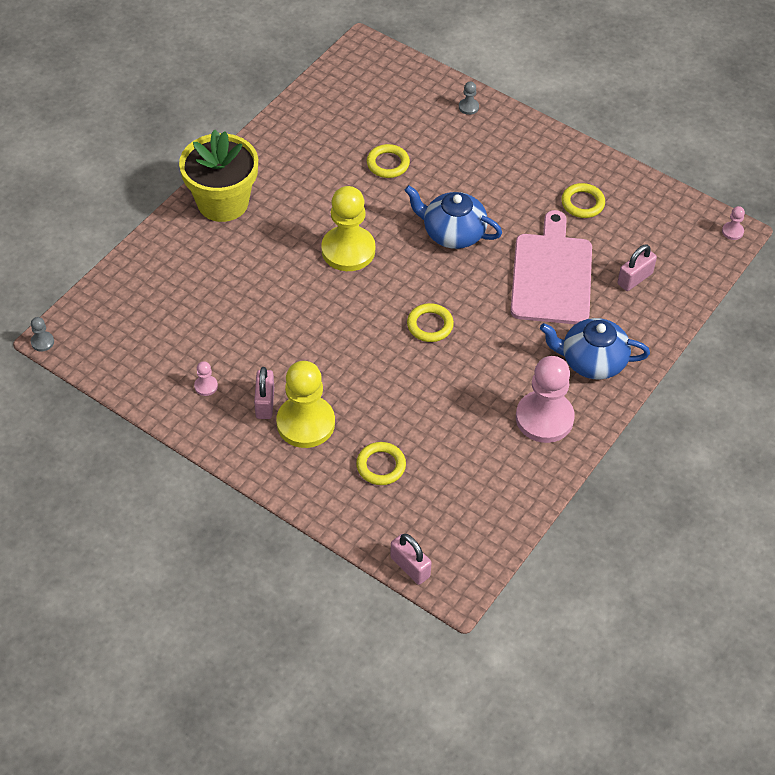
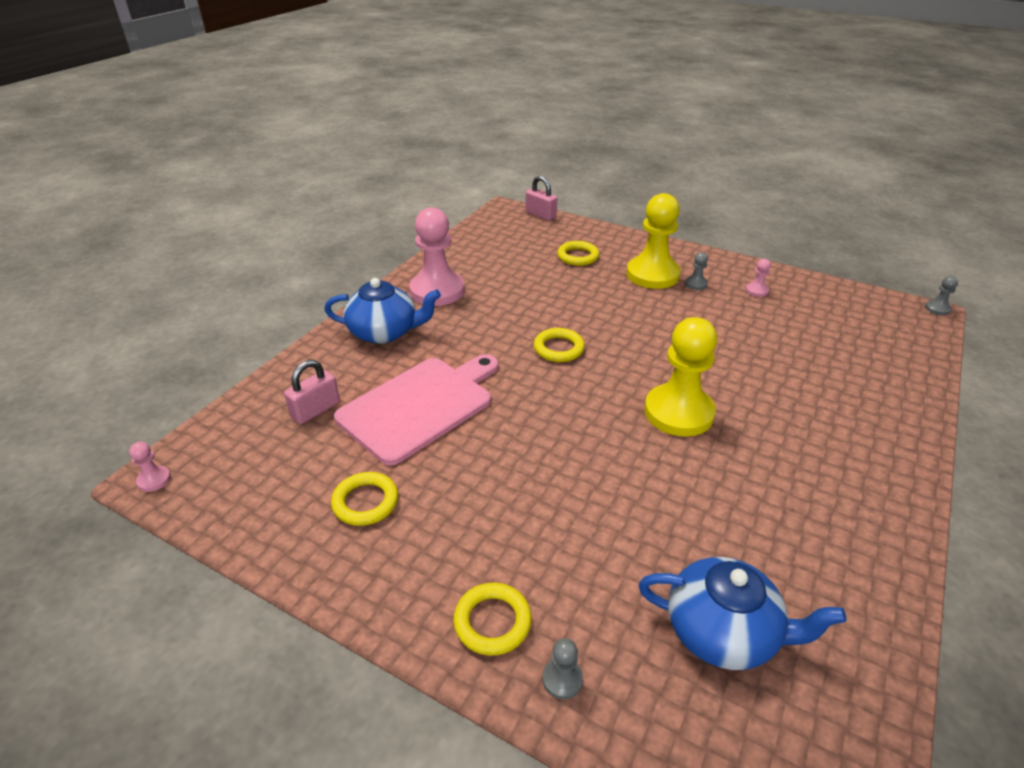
camera: 175 degrees right, 15 degrees down
yellow flower pot [179,130,258,222] -> none
pink padlock [254,367,274,419] -> grey pawn [685,252,708,290]
yellow ring [367,144,410,178] -> yellow ring moved to [453,582,532,656]
blue teapot [405,185,502,249] -> blue teapot moved to [639,557,846,670]
pink cutting board [511,210,592,324] -> pink cutting board turned 135 degrees counterclockwise [334,354,499,465]

